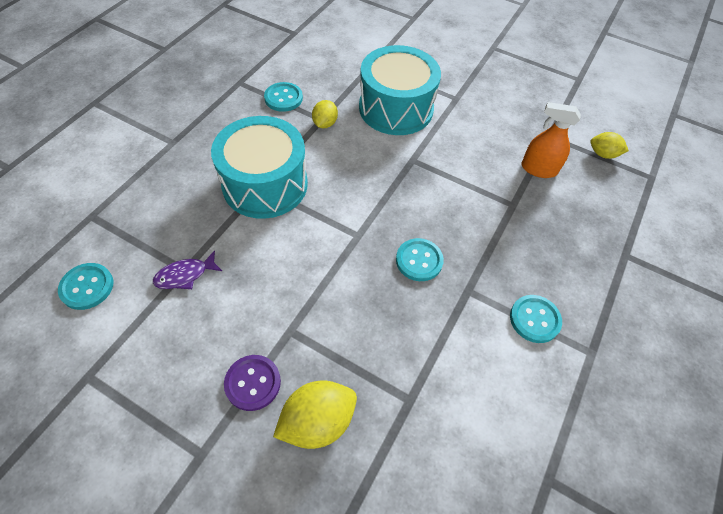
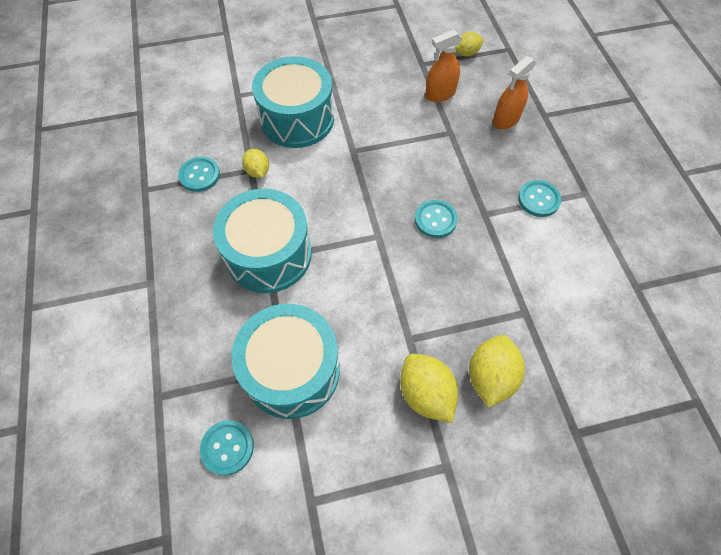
camera: 40 degrees left, 5 degrees up
purple fish [153,250,222,289] -> turquoise drum [231,304,340,419]
purple button [224,355,281,411] -> yellow lemon [400,354,458,423]
none -> orange spray bottle [493,56,536,129]

